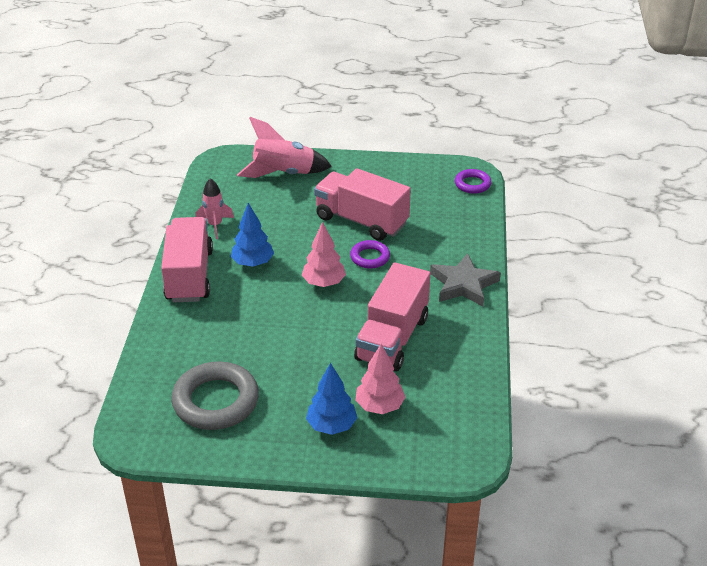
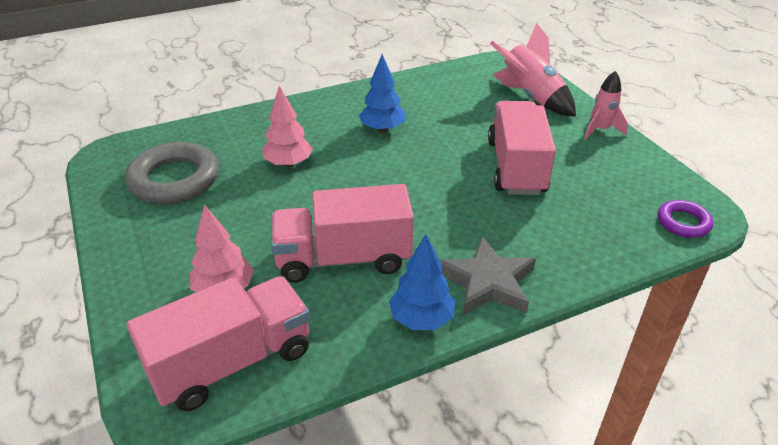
camera: 60 degrees right, 0 degrees up
pink truck [161,217,213,302] -> pink truck moved to [127,276,310,411]
pink rocket [195,178,234,239] -> pink rocket moved to [584,71,628,139]
pink tree [302,222,346,287] -> pink tree moved to [262,86,313,167]
blue tree [306,363,357,435] -> blue tree moved to [389,234,455,330]
purple ring [350,240,390,269] -> none

